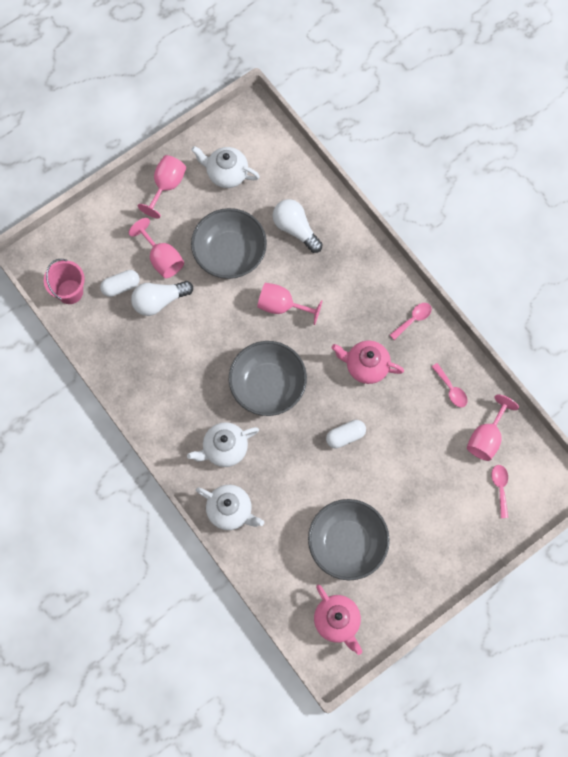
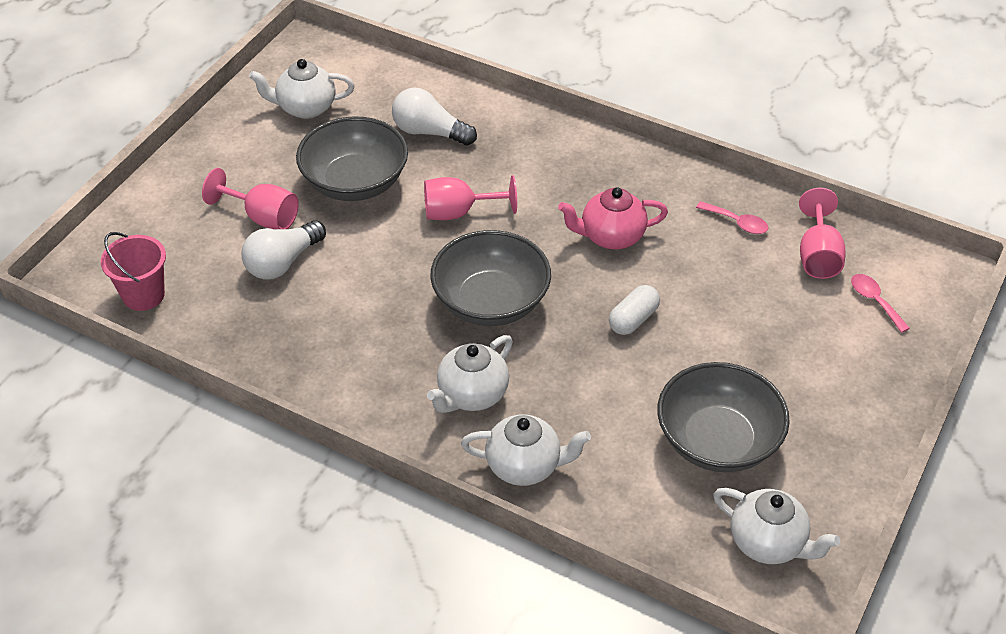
camera: 25 degrees left, 25 degrees down
white capsule [100,270,140,297] -> none
pink goblet [138,155,186,219] -> none
pink teapot [314,585,362,655] -> white teapot [713,488,840,564]
pink spoon [390,303,432,340] -> none

